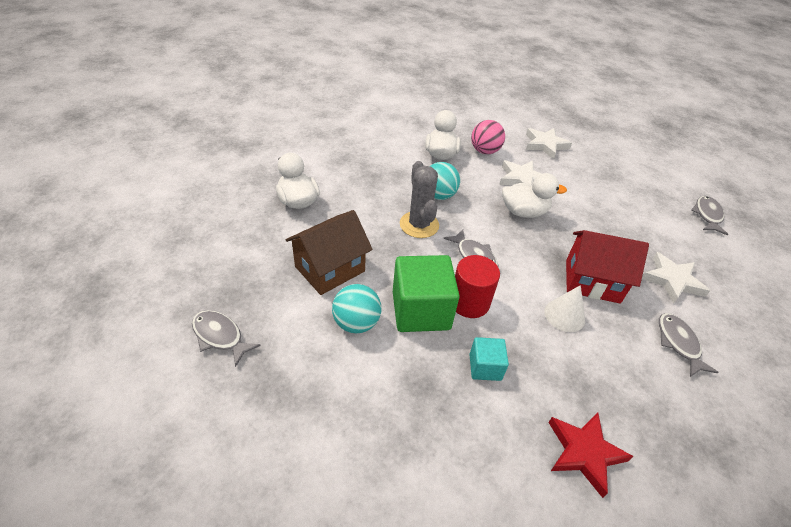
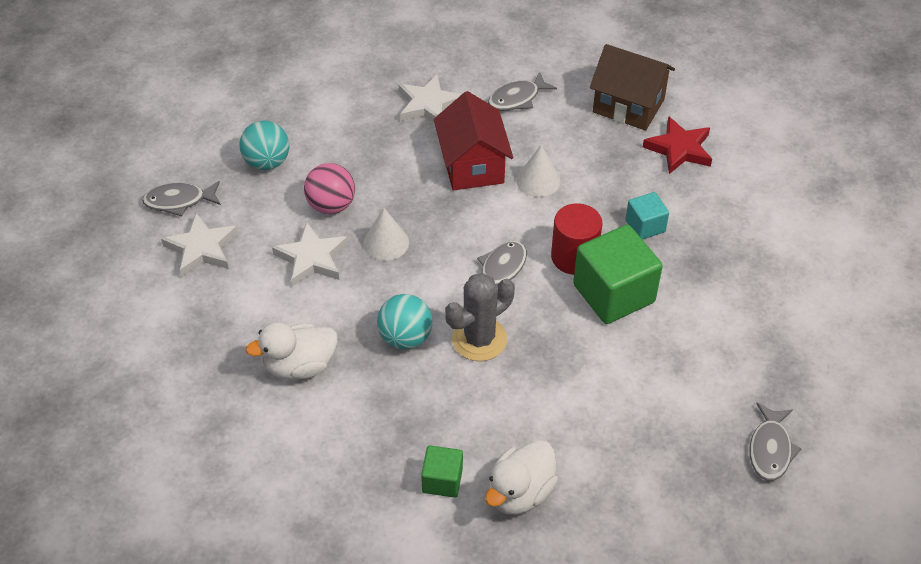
camera: 110 degrees left, 5 degrees up
brown house [286,210,373,295] -> brown house moved to [590,44,675,131]
turquoise ball [332,284,381,333] -> turquoise ball moved to [239,121,289,170]
pink ball [471,120,505,154] -> pink ball moved to [304,163,355,214]
white duck [502,173,567,218] -> white cone [363,208,409,261]
grey fish [691,196,728,236] -> grey fish moved to [142,181,221,217]
none -> green cube [421,445,463,498]

